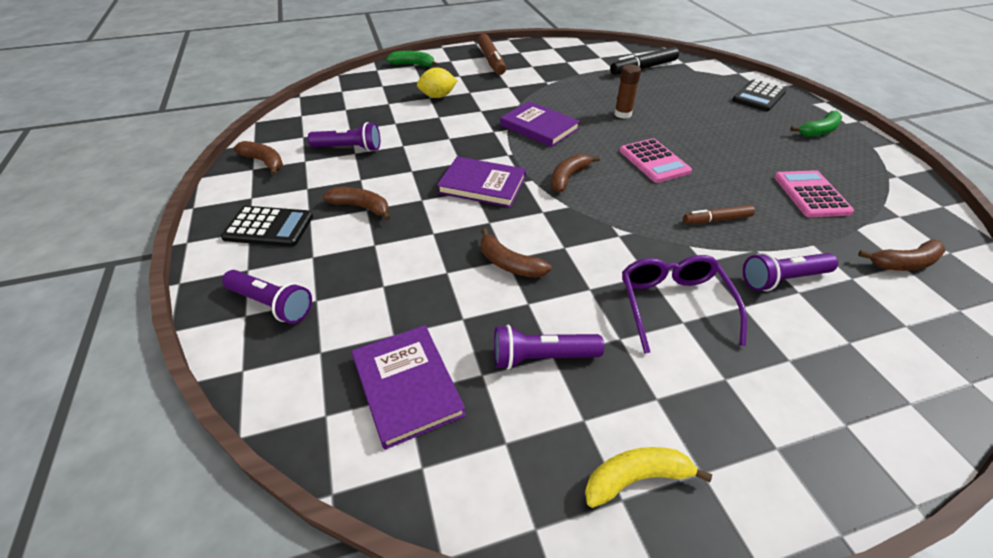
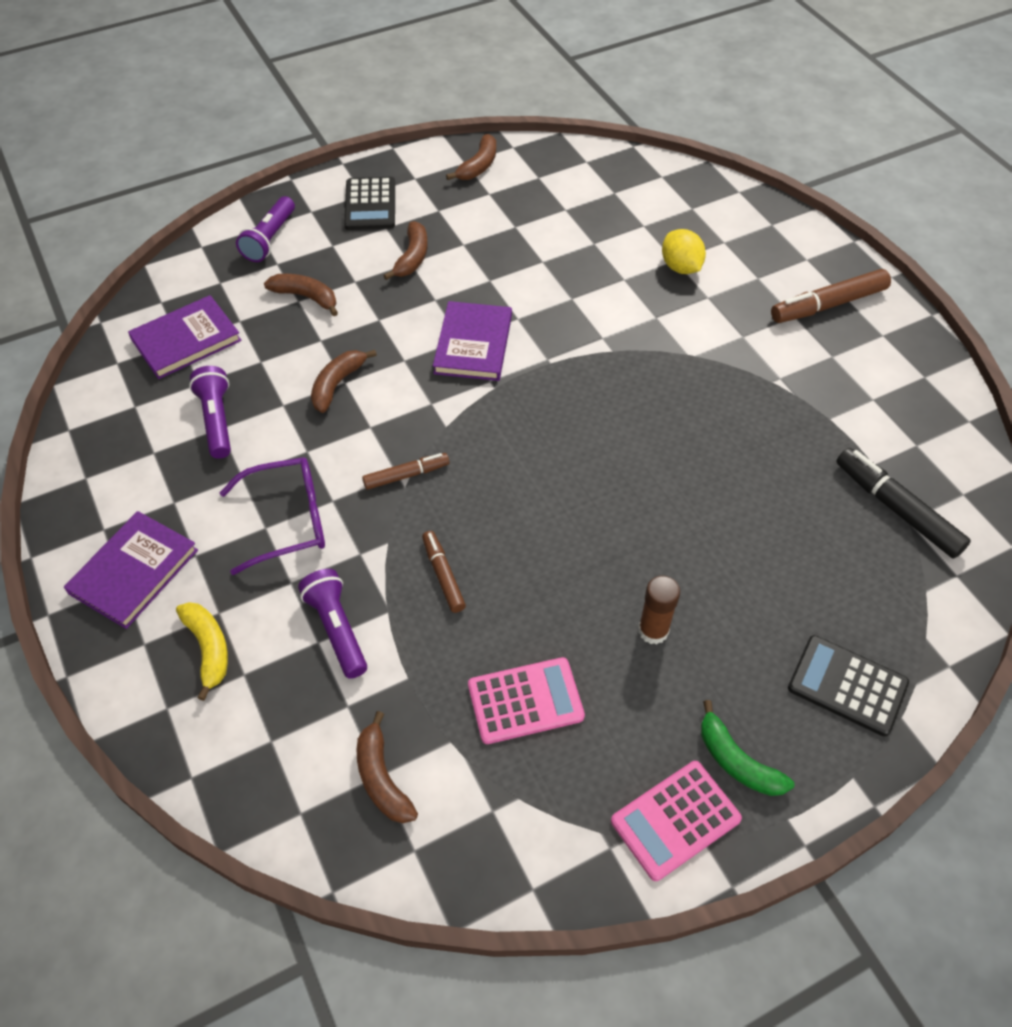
camera: 80 degrees right, 10 degrees up
purple flashlight [308,122,380,152] -> none
green banana [386,51,438,67] -> none
purple book [500,101,580,147] -> purple book moved to [64,511,198,629]
brown banana [551,153,600,192] -> brown banana moved to [264,274,338,316]
yellow banana [585,447,712,508] -> yellow banana moved to [176,602,228,701]
brown glue stick [614,64,641,119] -> brown glue stick moved to [638,575,680,644]
pink calculator [620,138,692,183] -> pink calculator moved to [611,761,742,881]
none -> brown marker [362,453,449,490]

